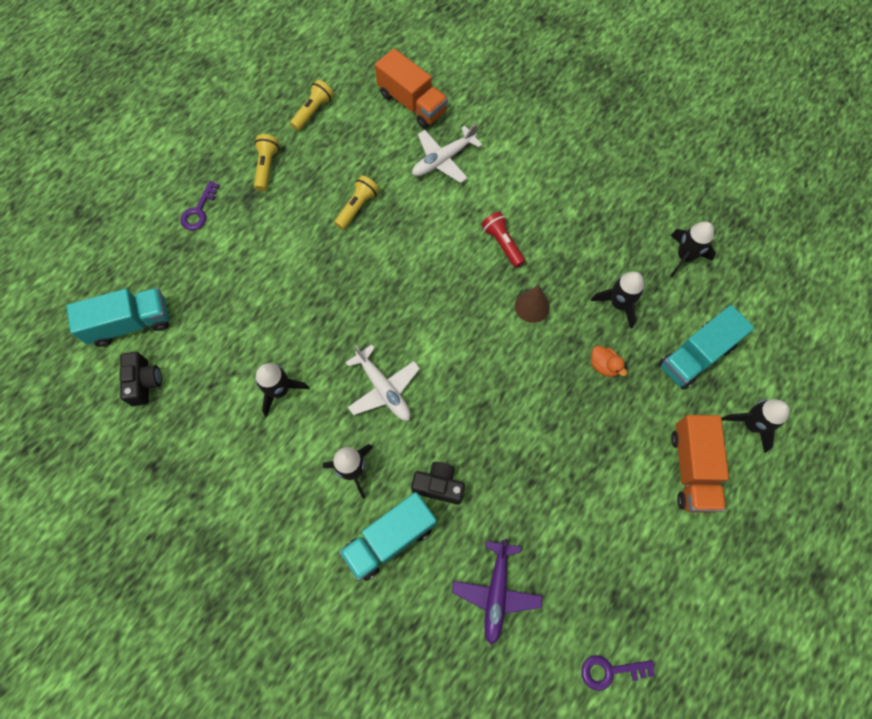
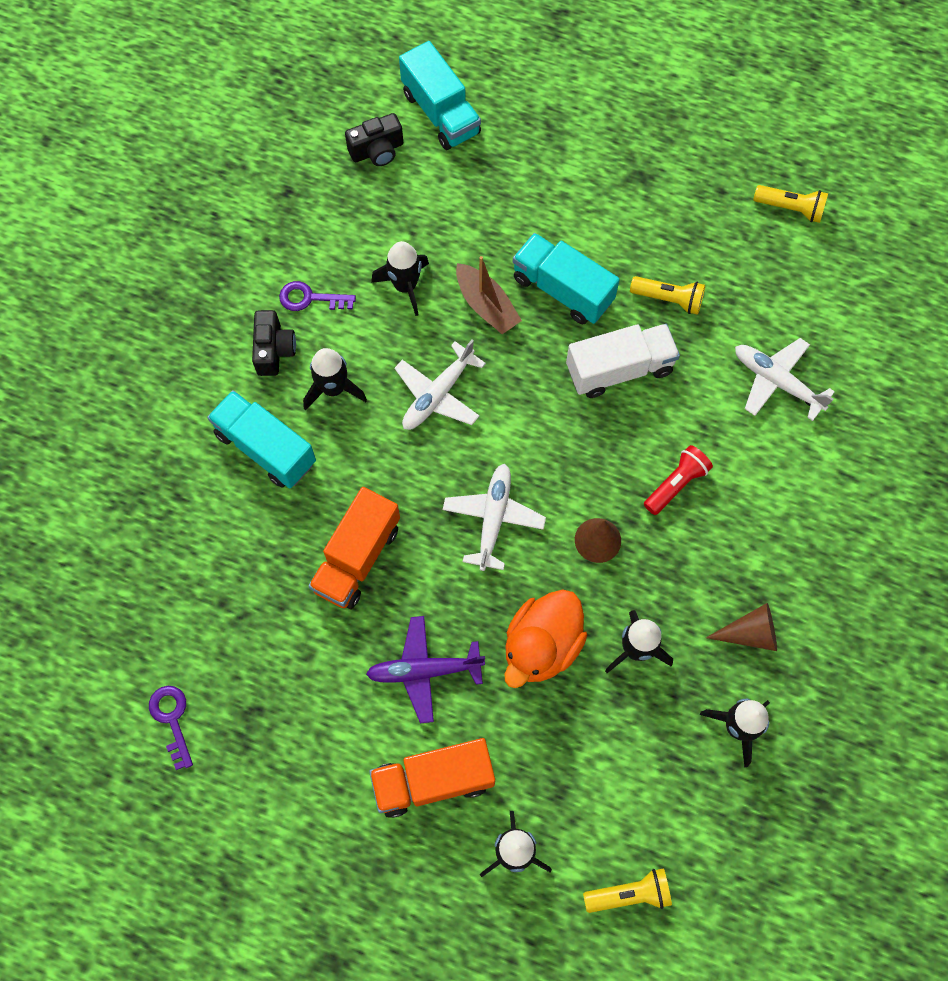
camera: 75 degrees right, 0 degrees up
purple key [180,181,220,230] -> purple key moved to [279,281,356,311]
yellow flashlight [254,134,279,191] -> yellow flashlight moved to [583,868,672,913]
orange truck [375,49,448,128] -> orange truck moved to [308,487,400,609]
black camera [411,462,465,505] -> black camera moved to [252,310,296,376]
purple plane [452,539,543,645] -> purple plane moved to [366,616,485,723]
orange duck [591,346,627,377] -> orange duck [504,589,587,688], size x2.08
turquoise truck [659,305,754,390] -> turquoise truck moved to [513,233,620,325]
none -> white plane [443,464,546,571]
none -> brown boat [456,256,522,334]
none -> white truck [566,324,680,398]
none -> brown cone [706,603,777,651]

